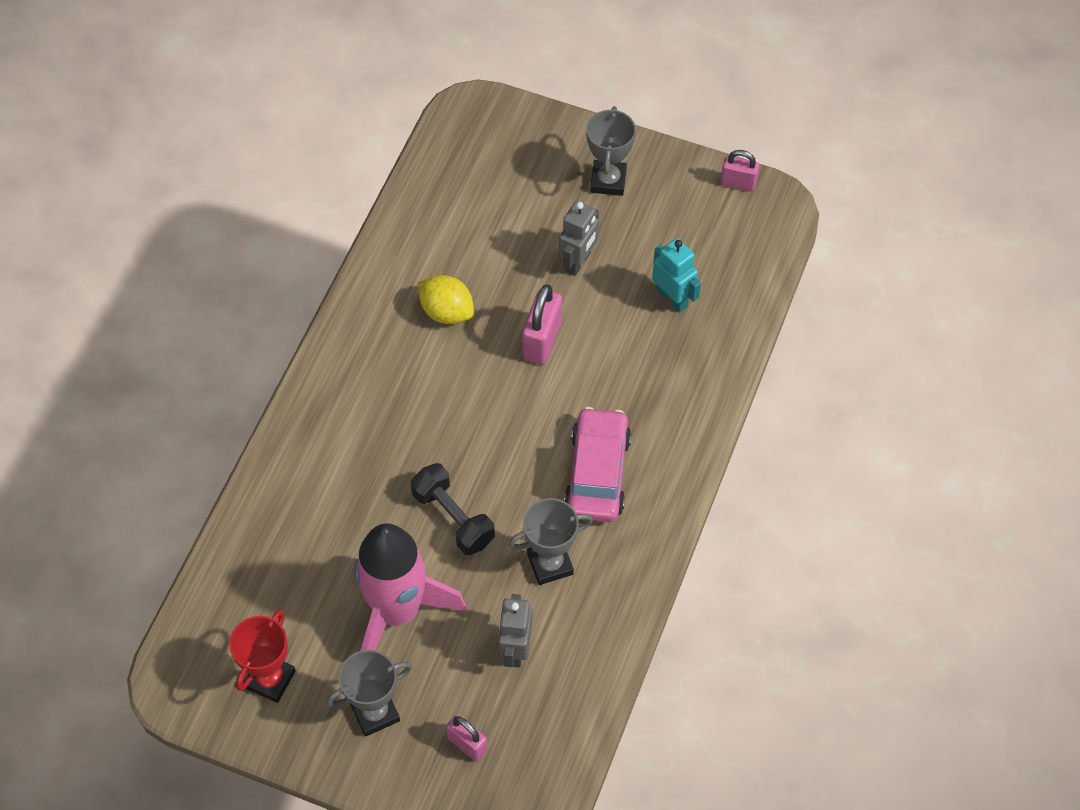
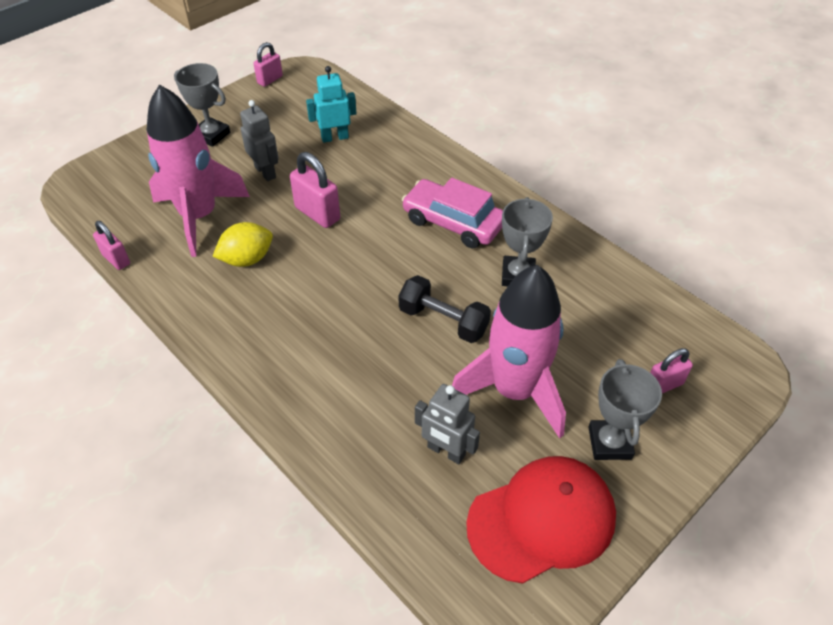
camera: 65 degrees left, 10 degrees down
red trophy [229,610,296,703] -> red cap [466,456,616,584]
black dumbbell [411,463,495,555] -> black dumbbell turned 45 degrees clockwise [398,275,491,343]
grey robot [498,594,532,667] -> grey robot moved to [415,384,480,464]
none -> pink padlock [93,221,130,270]
none -> pink rocket [147,85,250,257]

